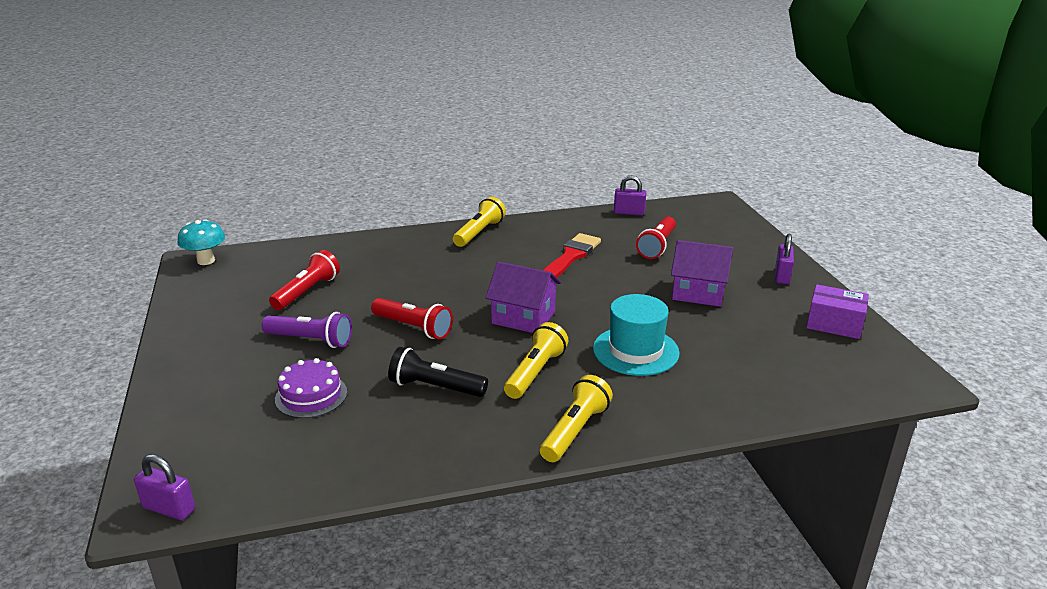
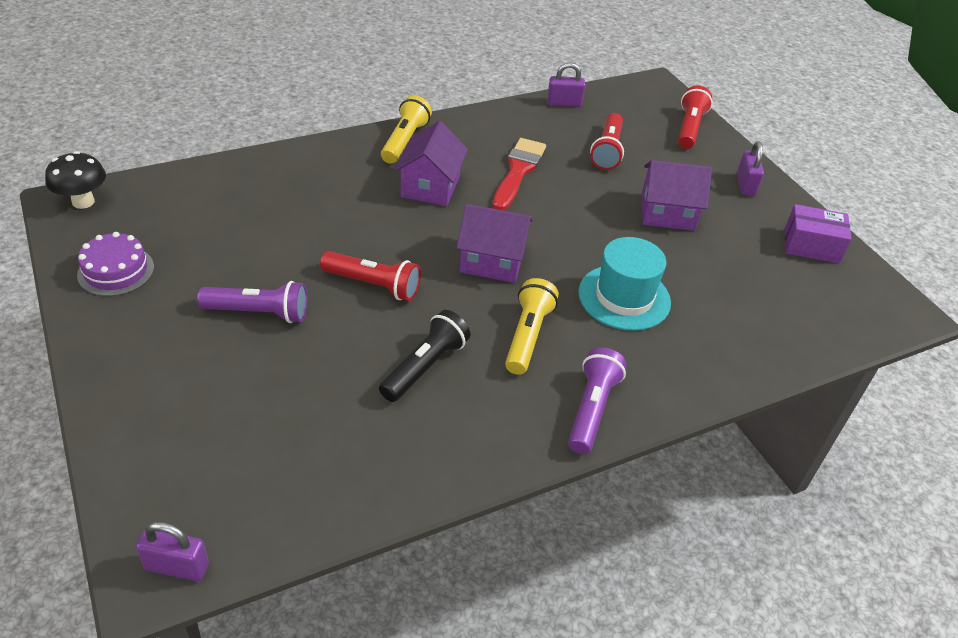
camera: 15 degrees left, 15 degrees up
turquoise mushroom [178,219,225,265] -> black mushroom [45,151,106,209]
red flashlight [269,250,340,310] -> red flashlight moved to [678,86,713,149]
purple cake [275,358,347,418] -> purple cake moved to [77,232,154,296]
black flashlight [388,347,488,397] -> black flashlight turned 120 degrees clockwise [379,310,471,402]
yellow flashlight [540,375,613,462] -> purple flashlight [568,347,627,454]
none -> purple house [394,121,468,206]

